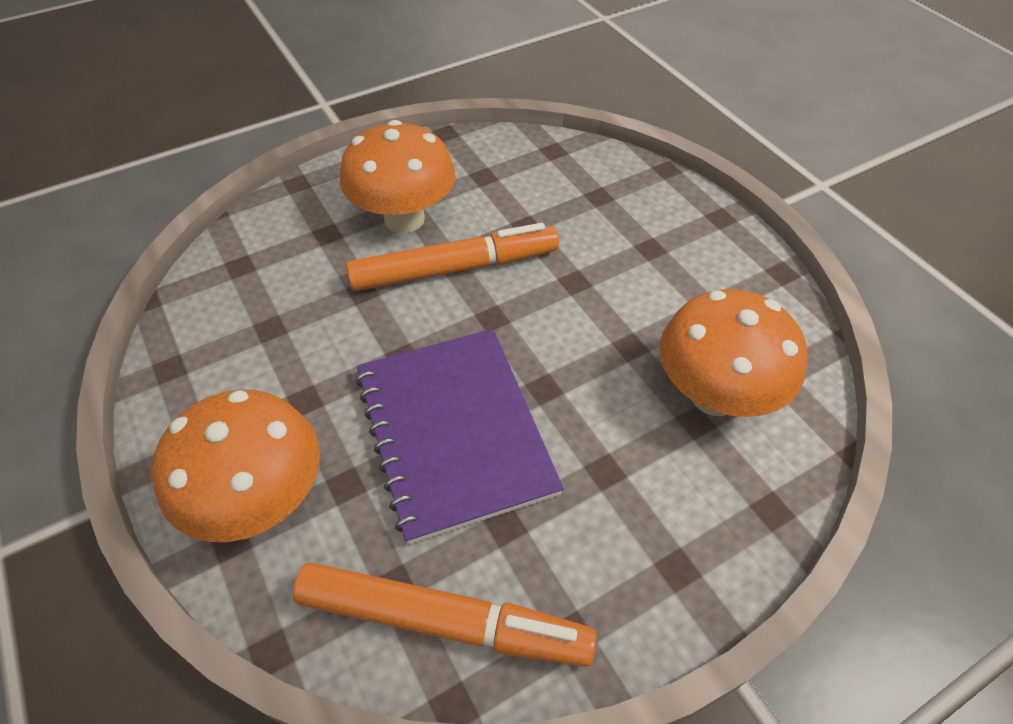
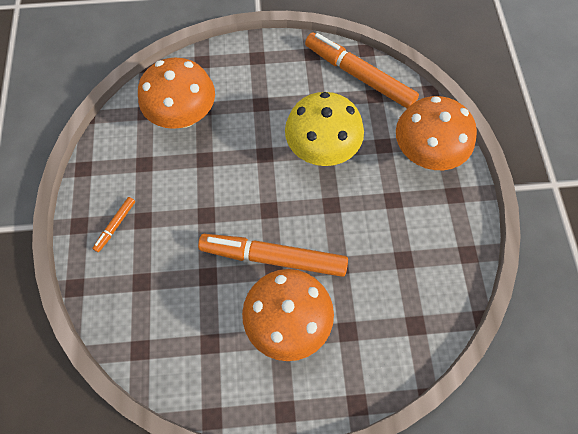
camera: 155 degrees left, 15 degrees up
purple notebook [355,329,564,545] -> yellow mushroom [285,92,364,166]
none -> orange marker [92,197,135,252]

